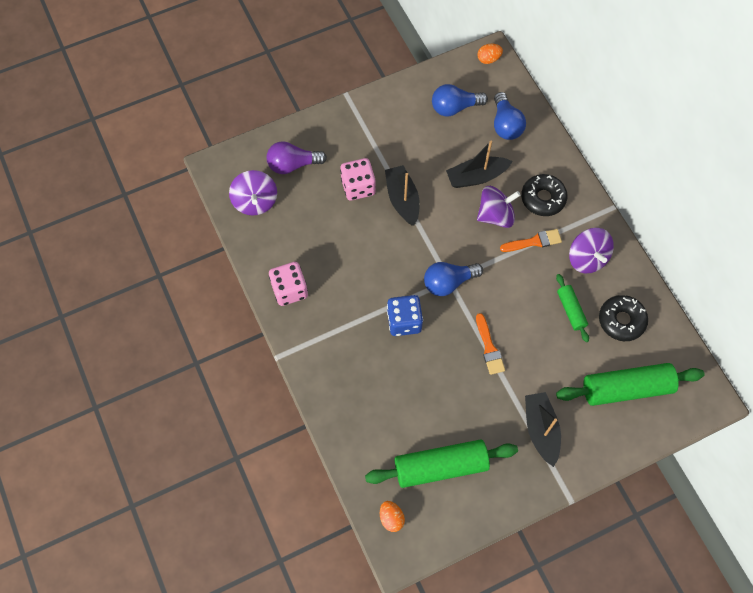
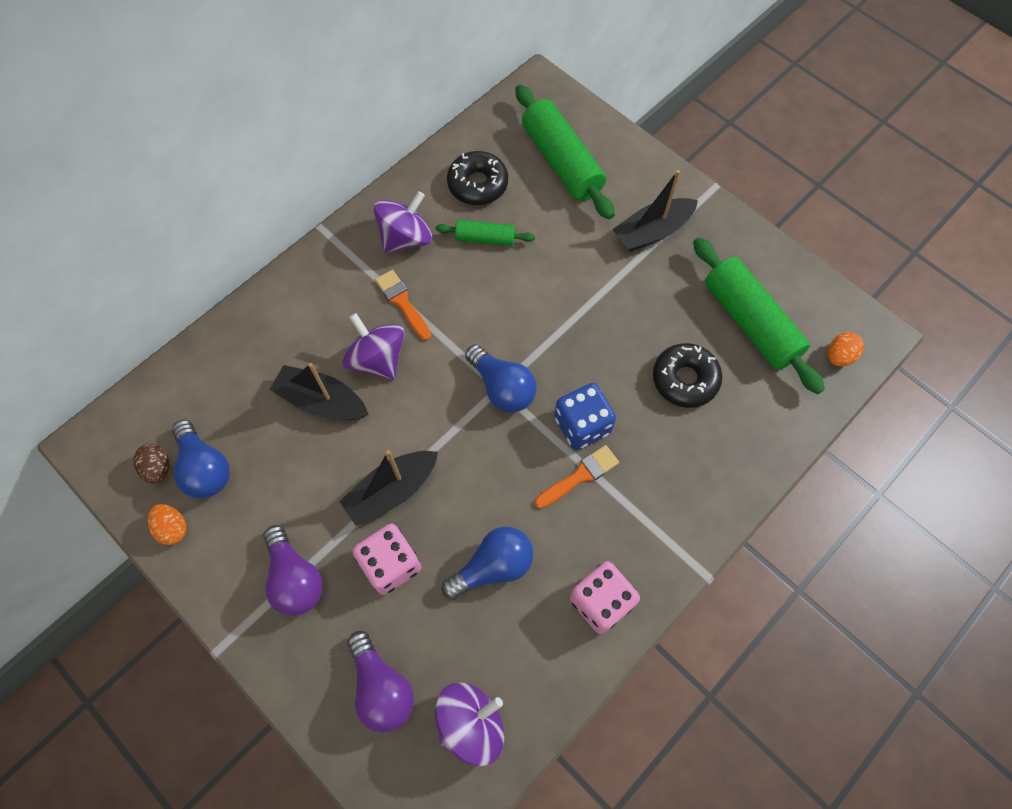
camera: 110 degrees left, 0 degrees up
black boat [446,141,513,188] -> black boat turned 150 degrees clockwise [269,363,368,420]
orange brush [476,313,505,375] -> orange brush moved to [535,445,619,509]
orange egg [477,44,503,64] -> orange egg moved to [148,504,187,545]
blue light bulb [494,92,526,140] -> blue light bulb moved to [442,527,533,600]
black donut [521,174,568,216] -> black donut moved to [653,343,722,408]
green rolling pin [556,274,589,342] -> green rolling pin turned 45 degrees clockwise [436,220,535,246]
none -> brown egg [133,444,169,484]
none -> purple light bulb [263,525,323,616]

